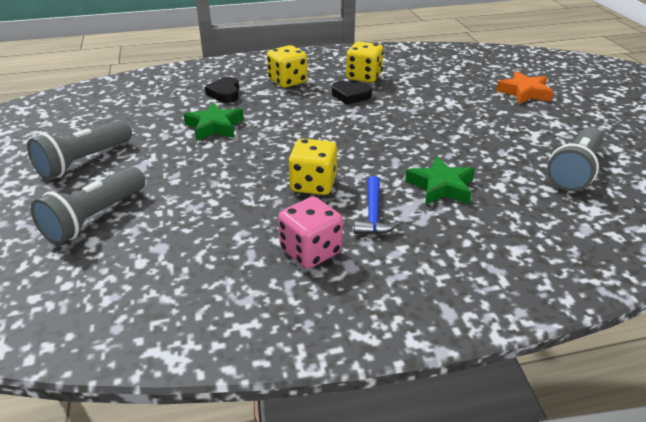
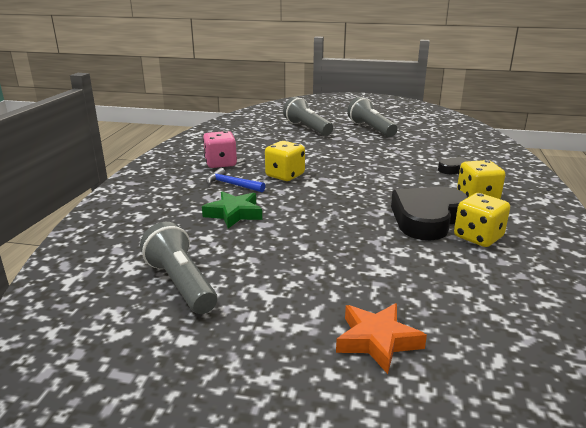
camera: 115 degrees right, 10 degrees down
green star [183,102,244,141] -> none
black heart [332,81,372,105] -> black heart [391,187,468,240], size x1.92

